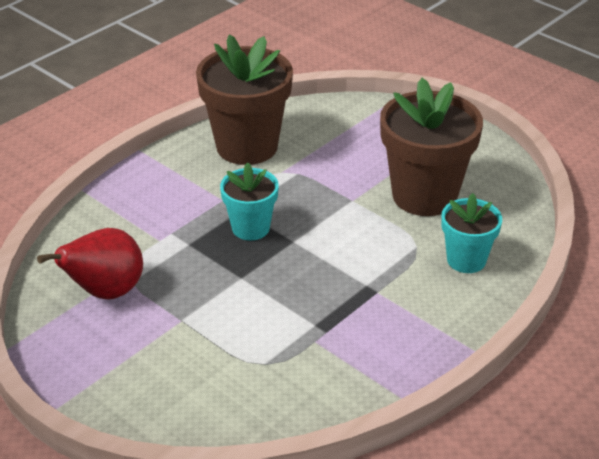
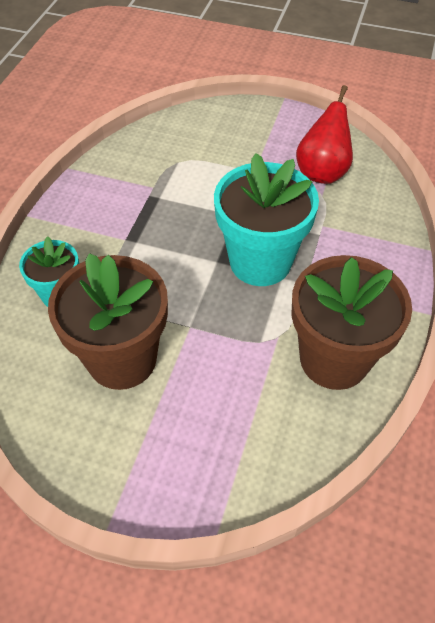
camera: 155 degrees right, 15 degrees up
turquoise flower pot [220,162,279,240] -> turquoise flower pot [214,153,319,286], size x1.78

